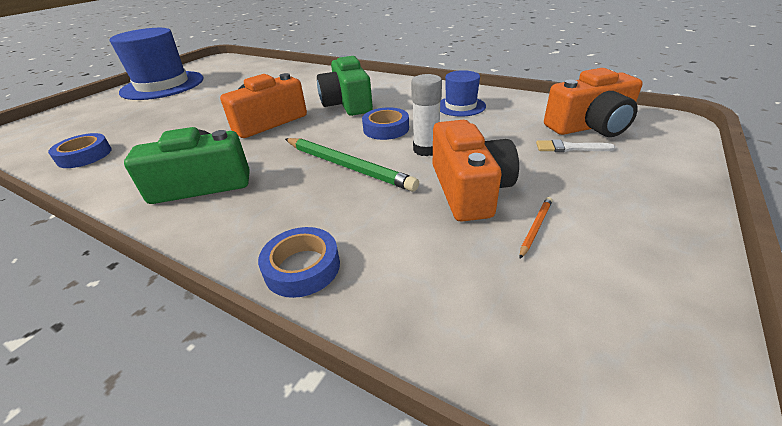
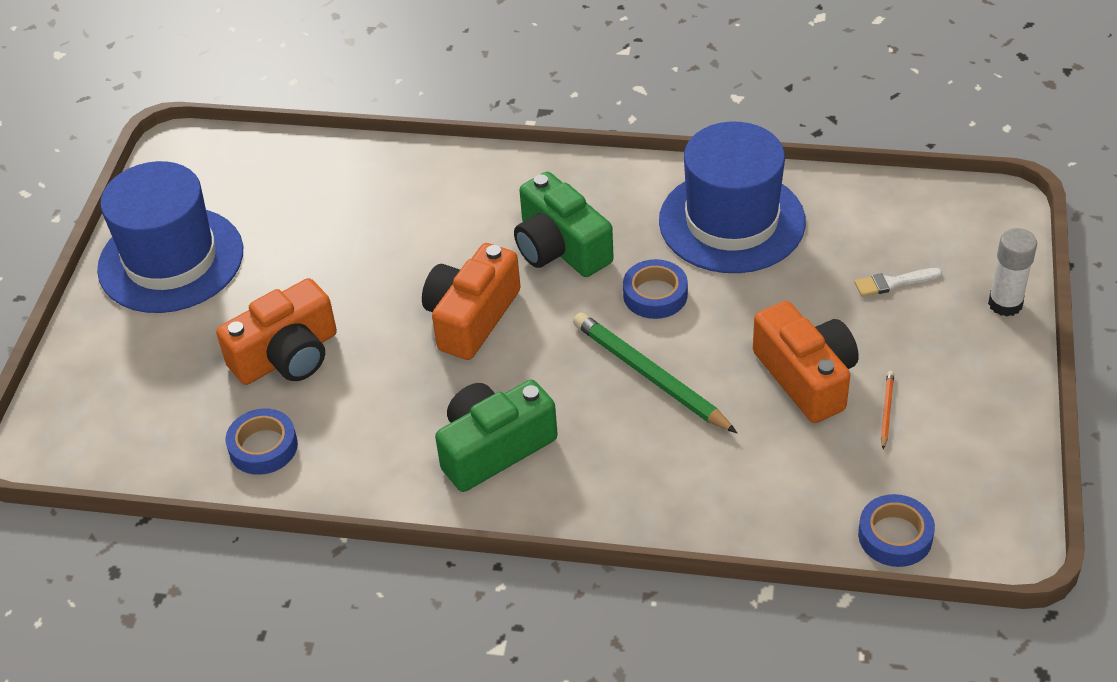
camera: 20 degrees left, 10 degrees up
blue tape [258,227,340,298] -> blue tape moved to [858,494,935,567]
green pencil [285,138,419,192] -> green pencil turned 150 degrees counterclockwise [573,313,737,433]
white glue stick [411,74,442,156] -> white glue stick moved to [988,228,1037,316]
blue hat [440,70,486,117] -> blue hat [659,122,806,273], size x2.02
orange camera [544,68,643,137] -> orange camera moved to [216,278,337,385]

